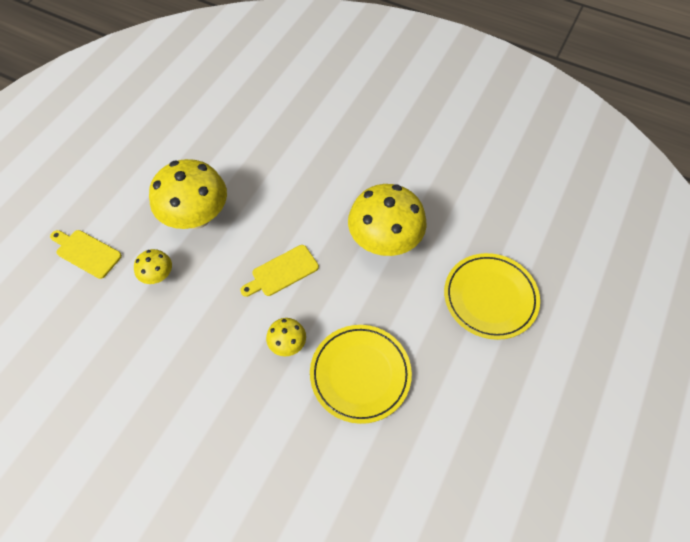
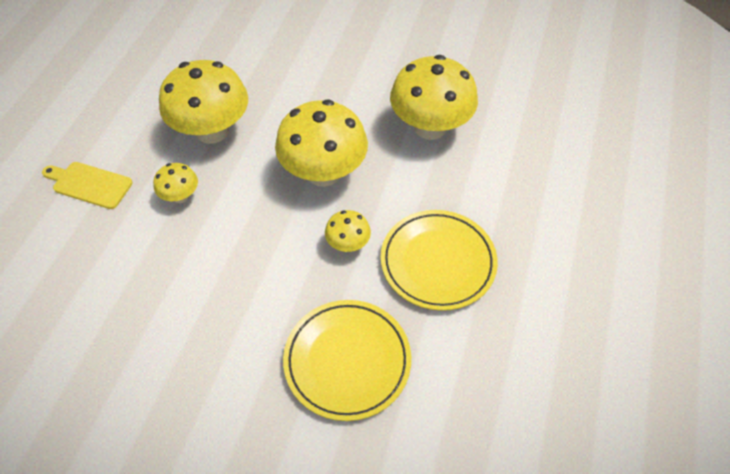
camera: 10 degrees left, 5 degrees down
yellow cutting board [240,245,319,297] -> yellow mushroom [275,99,368,187]
yellow plate [444,253,540,340] -> yellow plate moved to [283,300,411,421]

